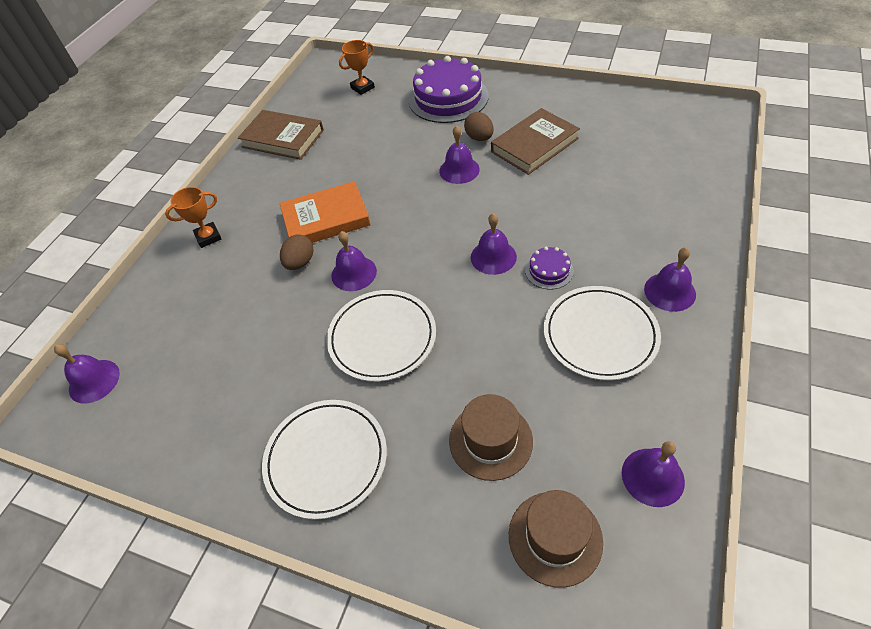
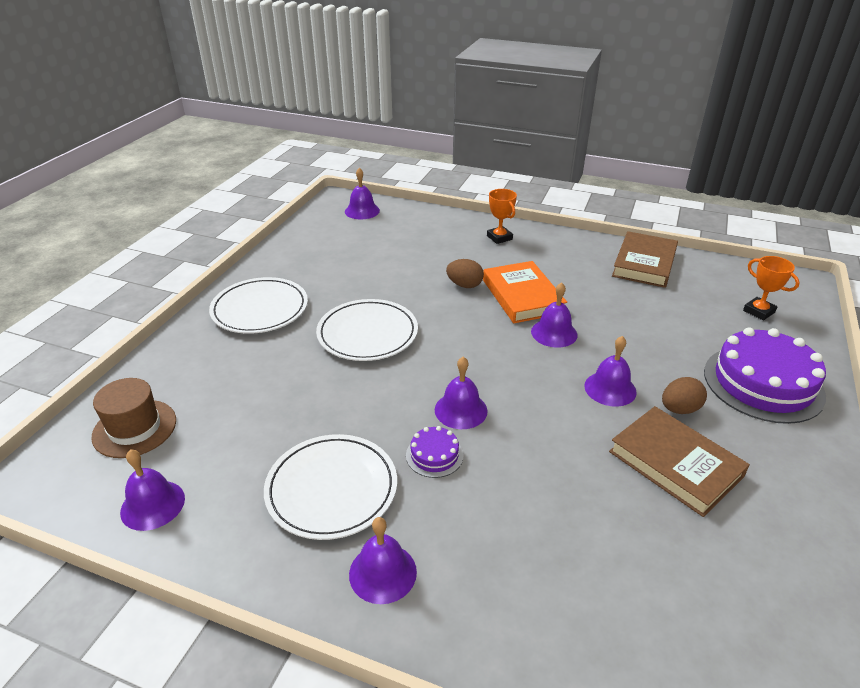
camera: 85 degrees right, 15 degrees down
purple bell [331,231,377,291] -> purple bell moved to [531,282,578,348]
brown hat [449,394,533,481] -> none

